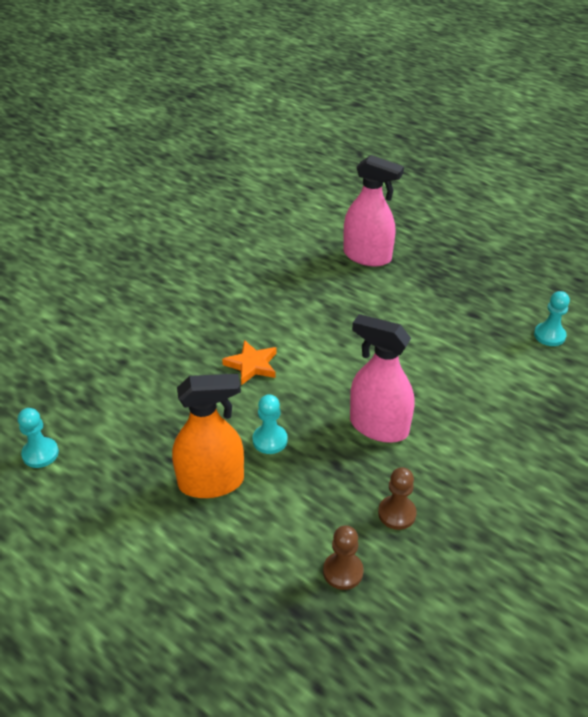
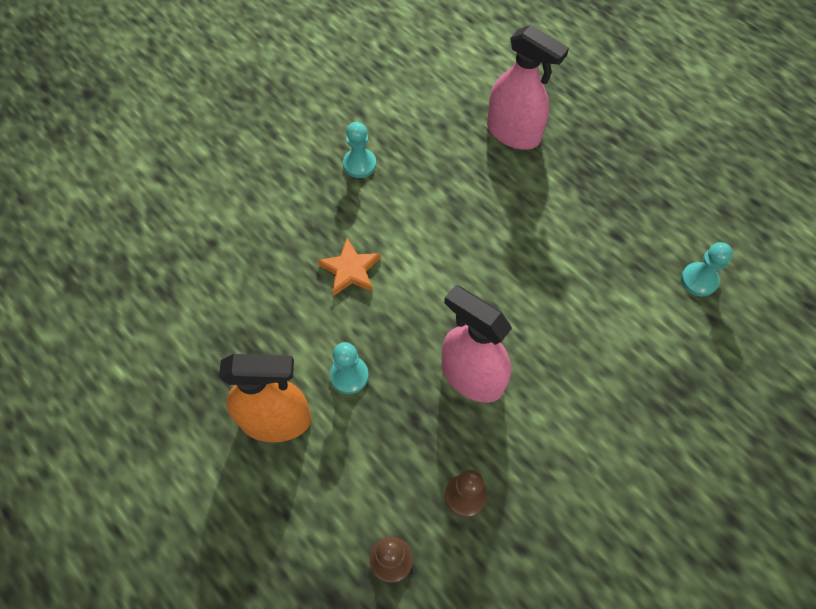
camera: 10 degrees right, 20 degrees up
turquoise pawn [18,408,59,468] -> turquoise pawn moved to [343,122,376,178]

